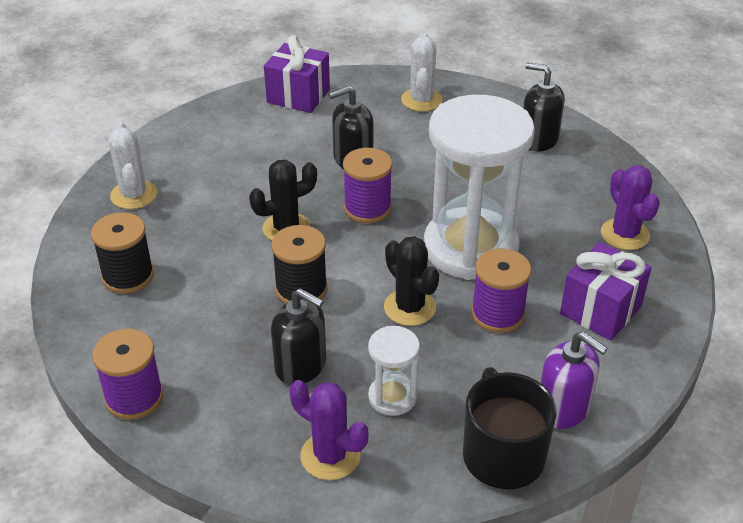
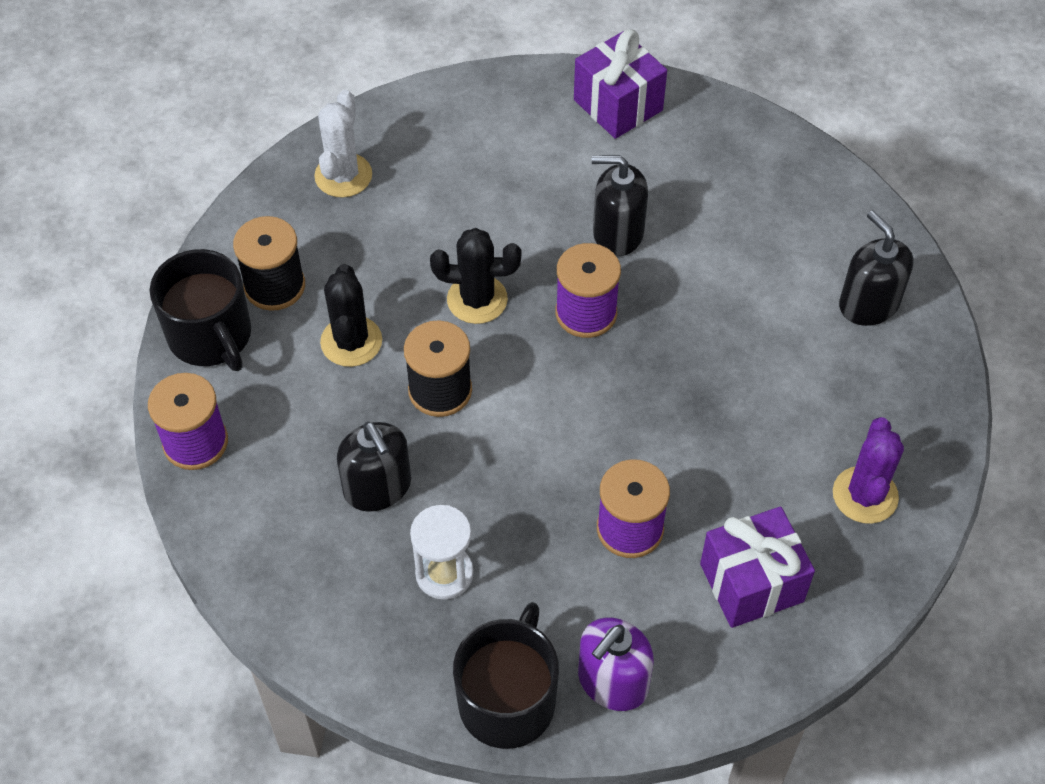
camera: 30 degrees right, 15 degrees up
purple cactus [290,380,368,480] -> none
black cactus [384,236,439,326] -> black cactus moved to [320,264,382,367]
white cactus [401,33,443,112] -> none
white hourglass [424,95,535,280] -> none
purple soap dispenser [541,331,608,429] -> purple soap dispenser turned 60 degrees clockwise [578,617,654,711]
none -> black mug [150,249,251,371]

